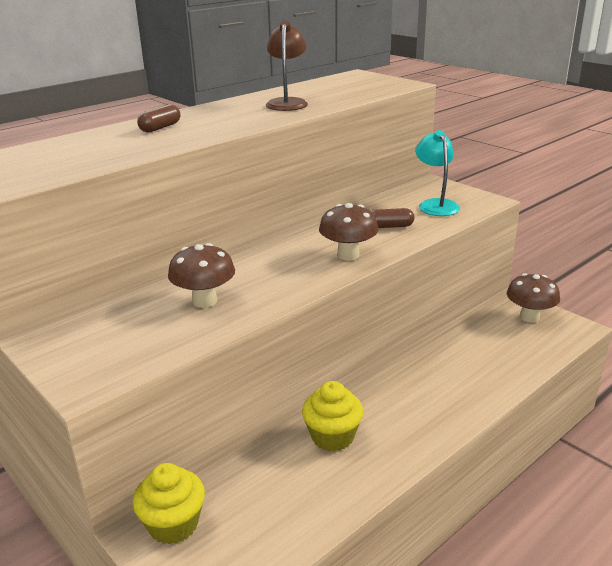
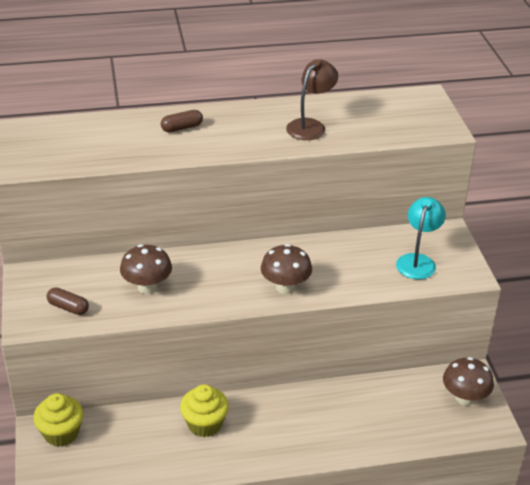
camera: 30 degrees right, 10 degrees up
brown capsule [371,208,414,228] -> brown capsule moved to [47,287,89,315]

